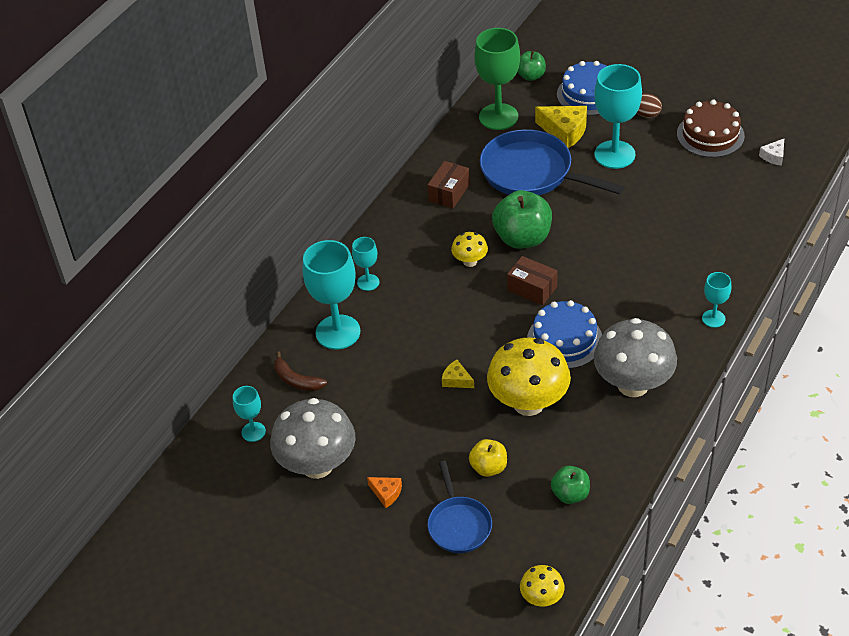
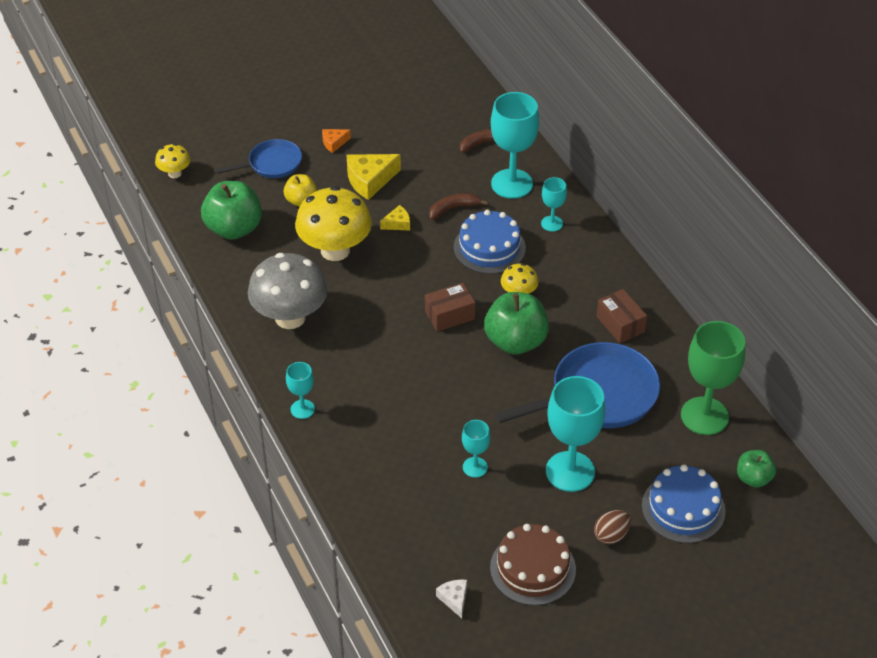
camera: 120 degrees right, 0 degrees up
turquoise goblet [233,386,266,442] -> turquoise goblet moved to [462,420,490,478]
grey mushroom [270,398,356,479] -> none
blue pan [427,461,492,553] -> blue pan turned 135 degrees clockwise [215,139,302,178]
blue cake [527,300,602,369] -> blue cake moved to [454,210,526,274]
yellow cheese [535,106,587,148] -> yellow cheese moved to [347,154,401,200]
green apple [551,466,590,504] -> green apple [201,181,262,240], size x1.78
none -> brown banana [429,193,488,220]

